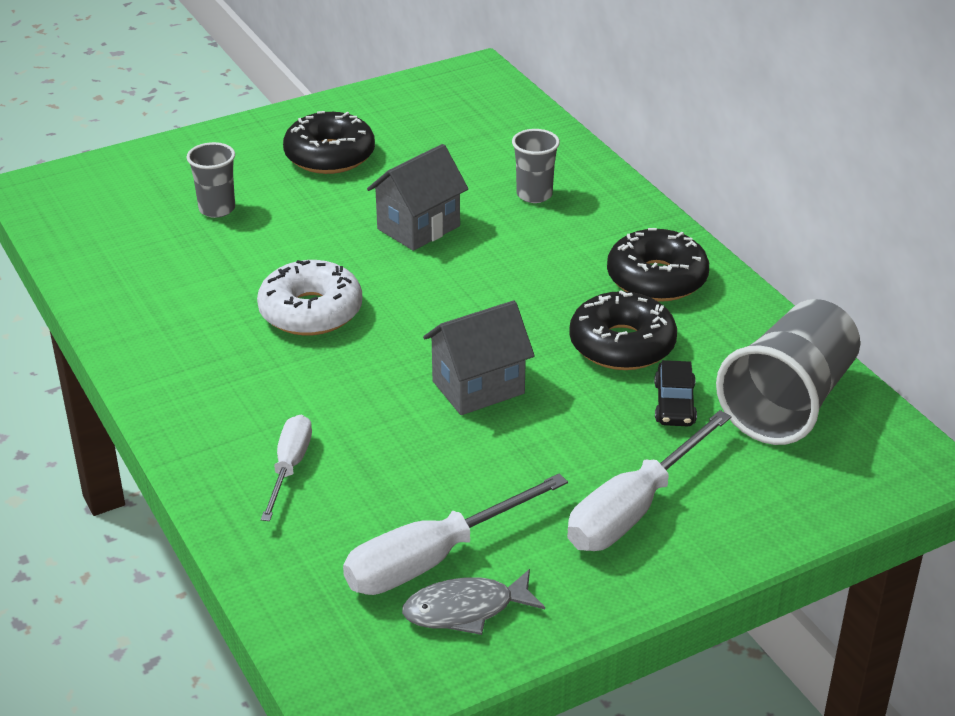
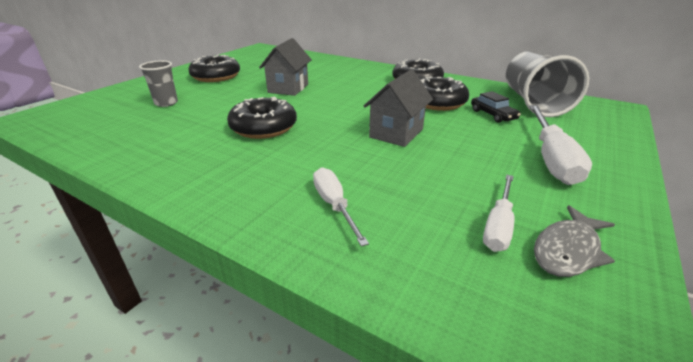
camera: 30 degrees left, 5 degrees down
white donut [257,260,362,335] -> black donut [227,96,297,139]
white screwdriver [343,473,568,595] -> white screwdriver [483,175,514,252], size x0.61
grey cup [512,129,560,203] -> none

